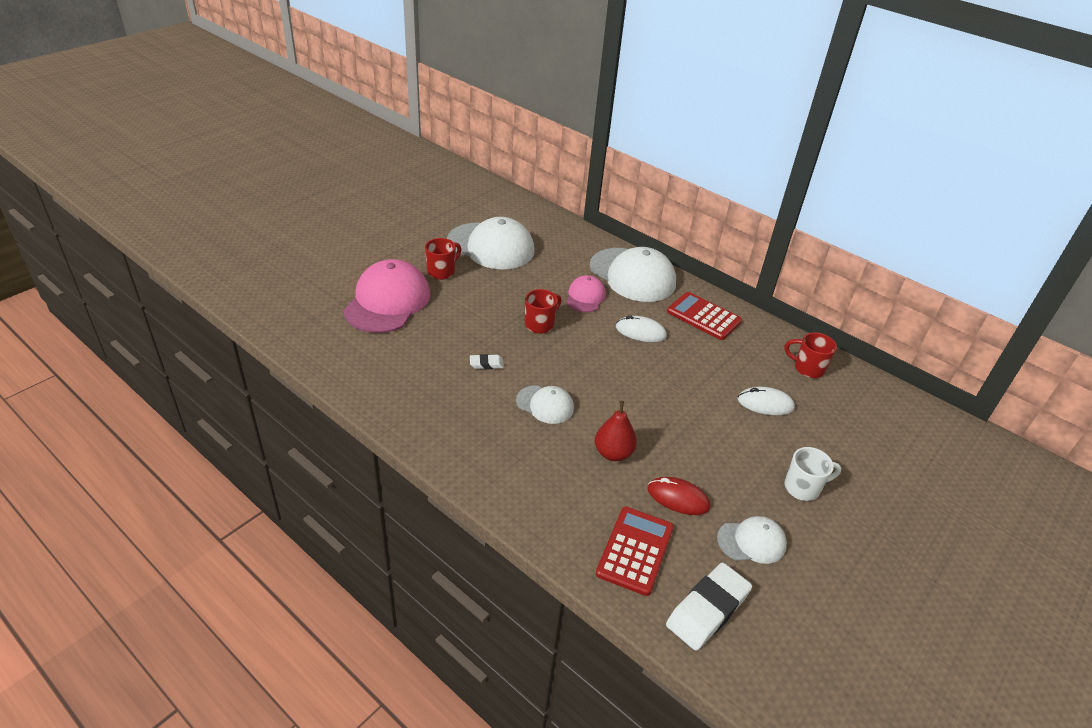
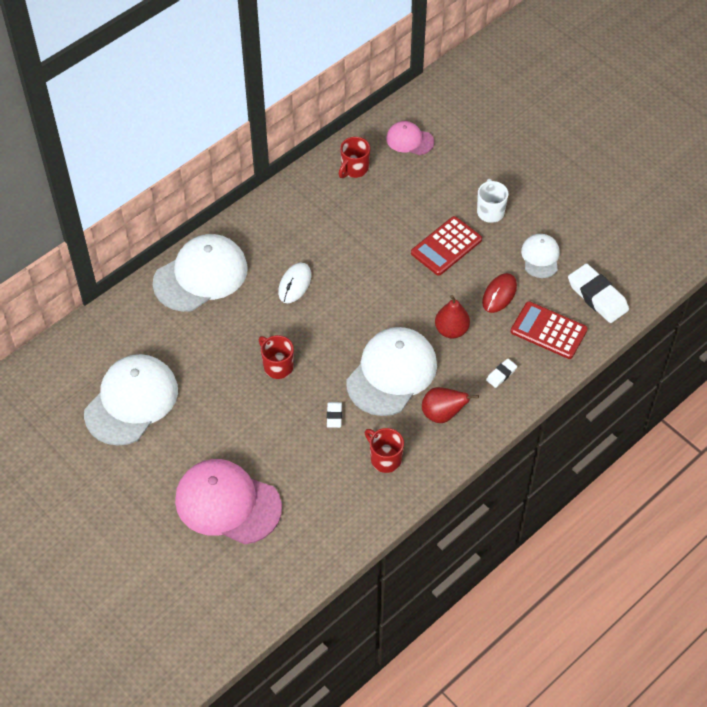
camera: 80 degrees left, 15 degrees up
red mug [425,238,462,280] -> red mug moved to [365,428,404,473]
white cap [516,385,574,424] -> white cap [346,327,437,416], size x1.91
pink cap [566,275,606,312] -> pink cap moved to [386,121,434,155]
red calculator [667,292,742,340] -> red calculator moved to [411,216,482,276]
white mouse [737,387,795,415] -> none
none -> red pear [422,387,479,423]
none -> white eraser [486,359,517,388]

